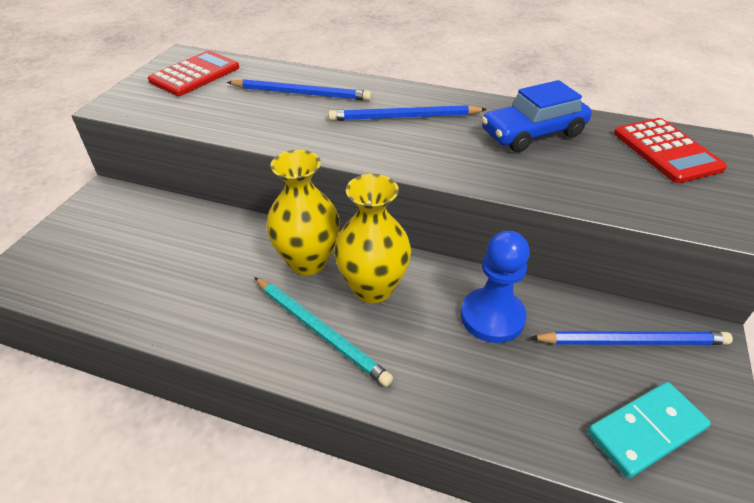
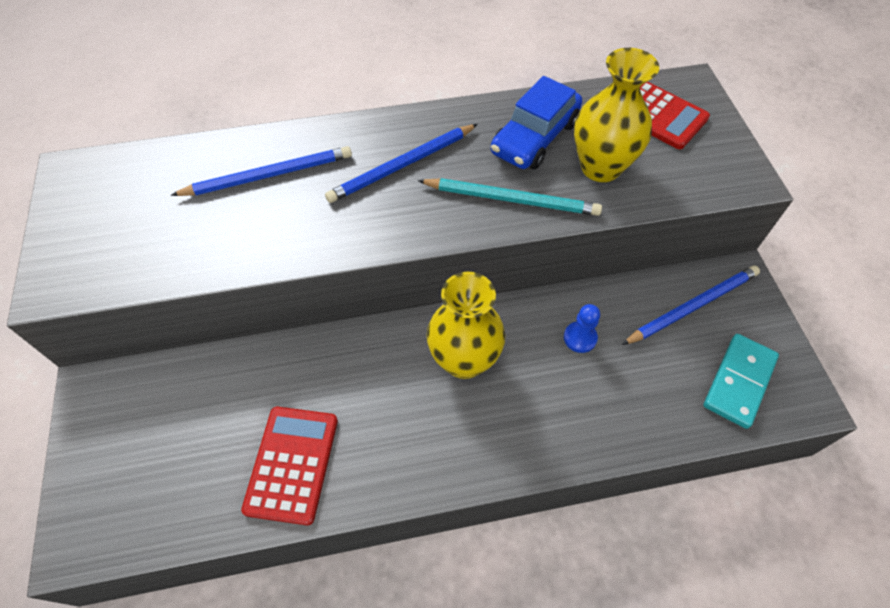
camera: 30 degrees left, 15 degrees up
red calculator [148,51,239,96] -> red calculator moved to [241,407,338,525]
turquoise pencil [254,277,393,387] -> turquoise pencil moved to [418,178,602,216]
yellow vase [266,150,340,275] -> yellow vase moved to [574,48,659,182]
blue pawn [461,231,530,343] -> blue pawn [564,304,600,353], size x0.55

